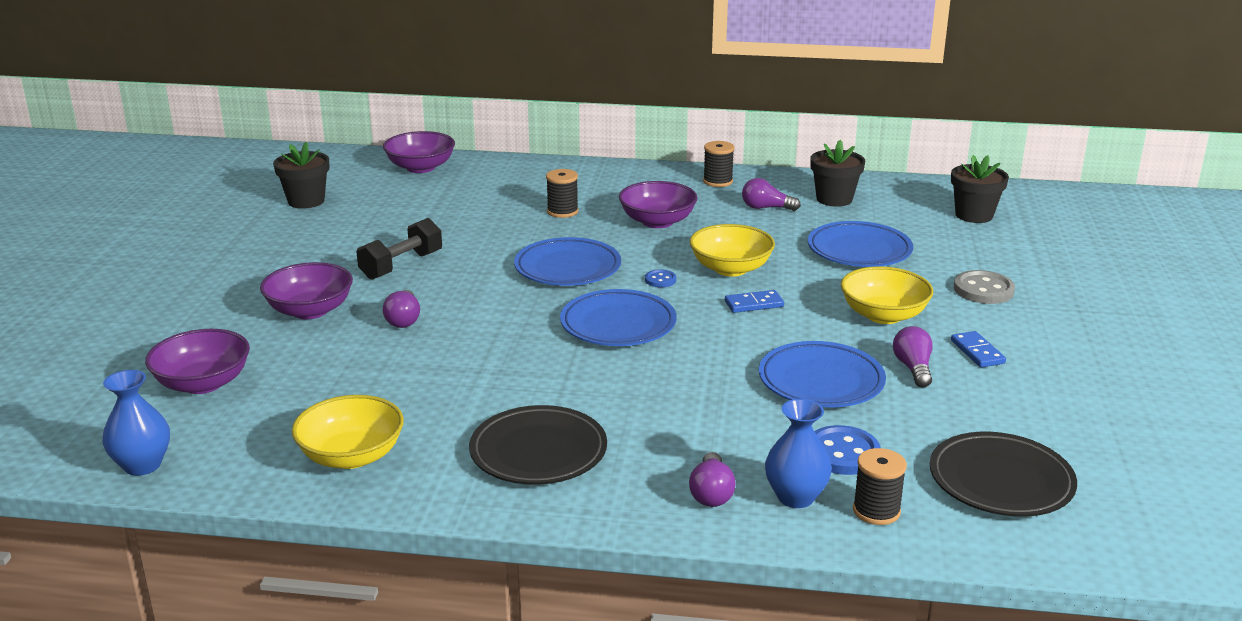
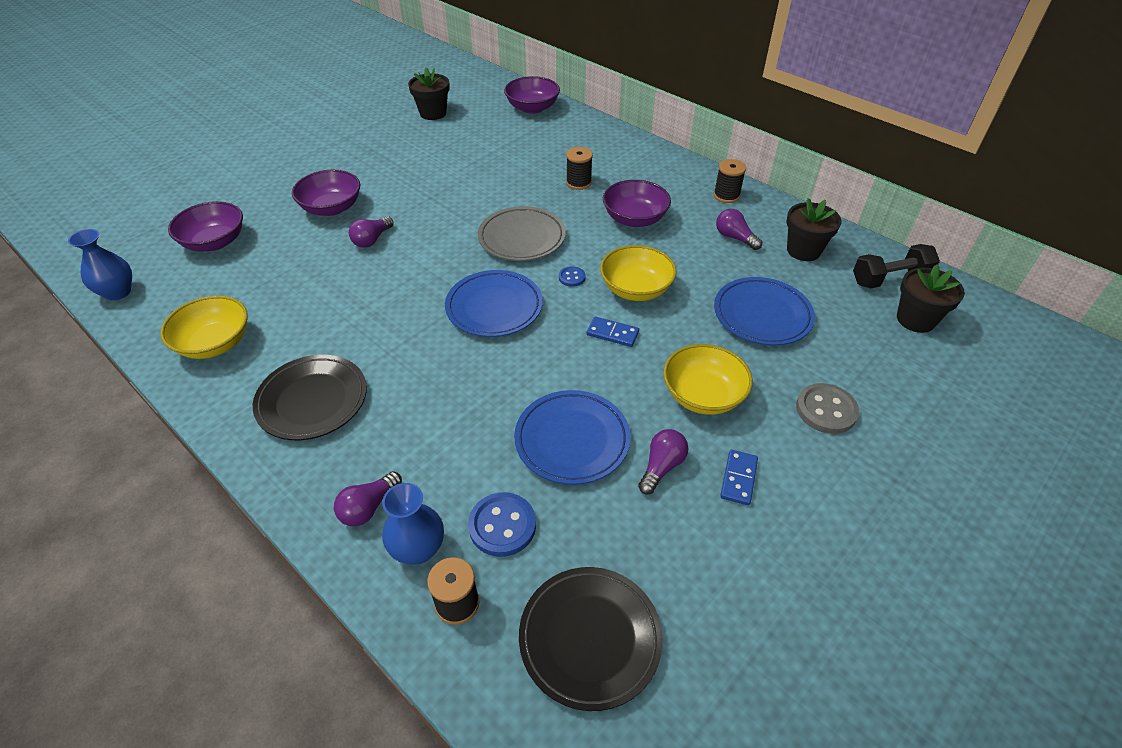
camera: 35 degrees right, 20 degrees up
black dumbbell [356,218,442,280] -> black dumbbell moved to [853,244,940,288]
blue plate [514,237,621,286] -> grey plate [478,206,566,261]

